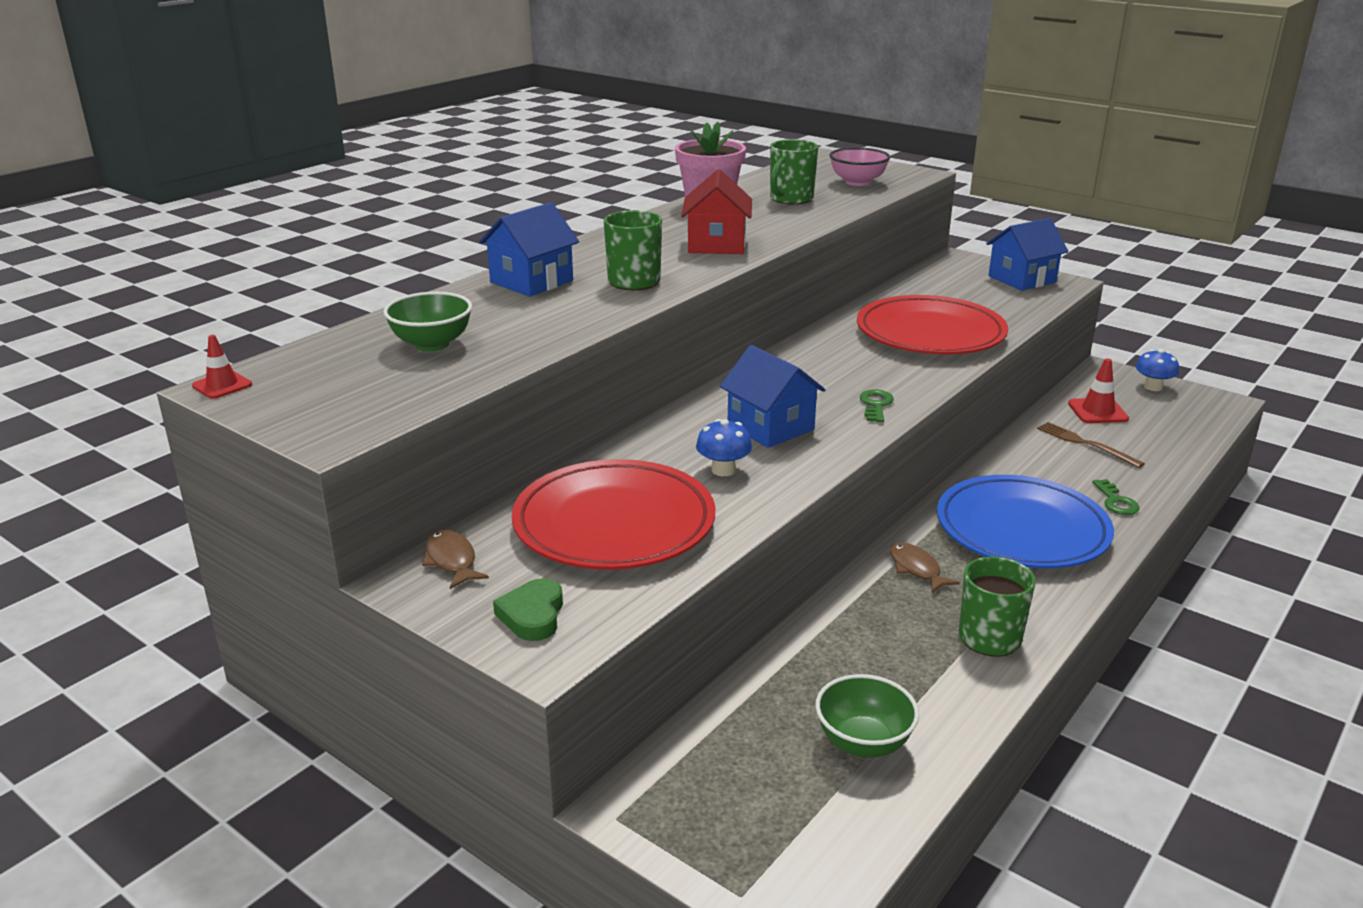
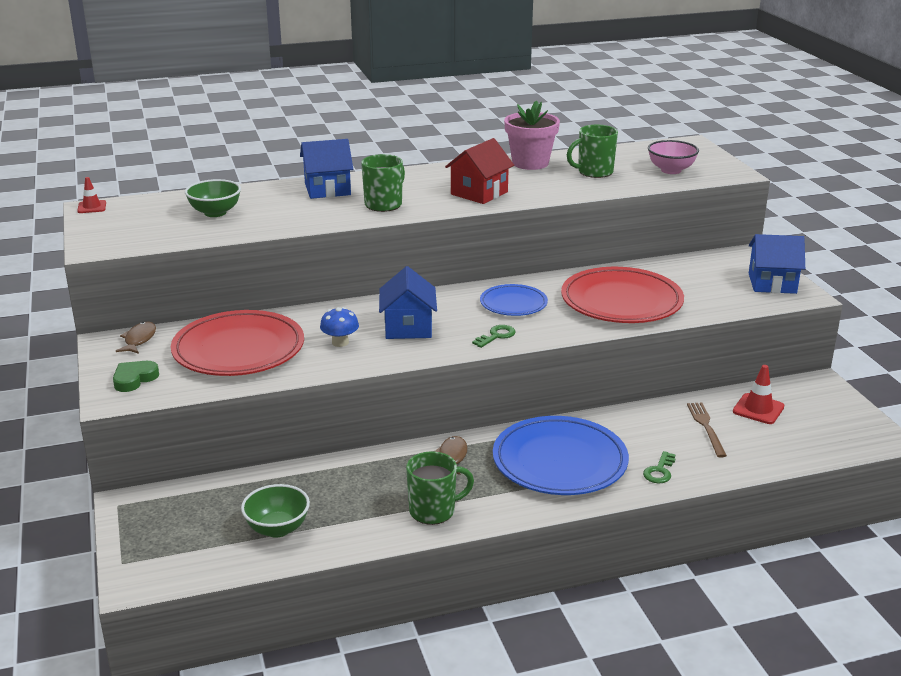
camera: 35 degrees right, 0 degrees up
blue mushroom [1136,349,1179,391] -> none
none -> blue plate [480,284,548,316]

